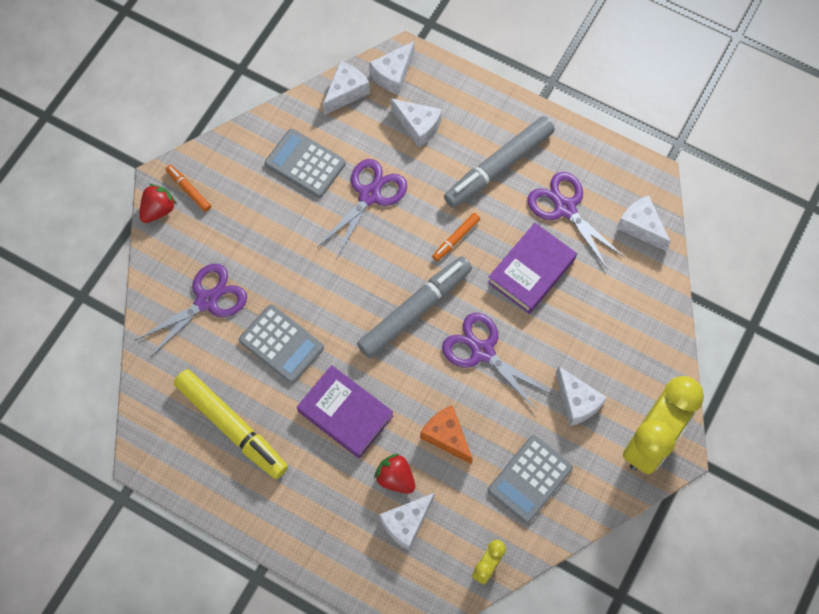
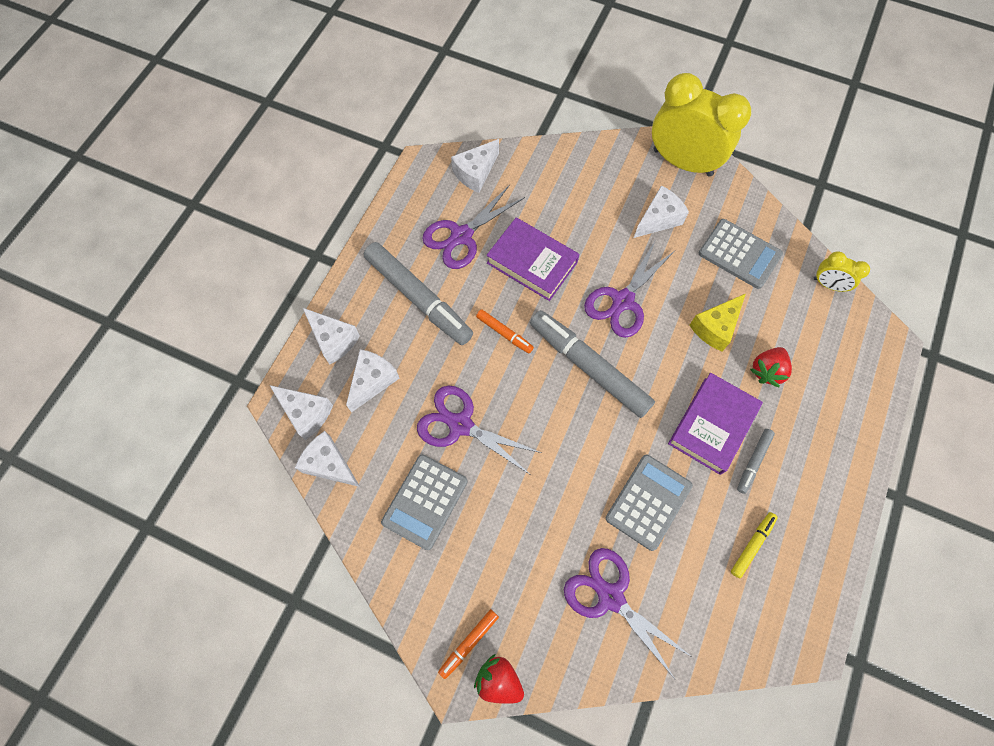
camera: 95 degrees left, 0 degrees up
yellow marker [174,369,288,479] -> yellow marker [731,512,778,578], size x0.46
white cheese [379,493,435,550] -> white cheese moved to [303,308,360,365]
orange cheese [420,405,473,464] -> yellow cheese [689,294,746,351]
none -> grey marker [737,429,775,494]

